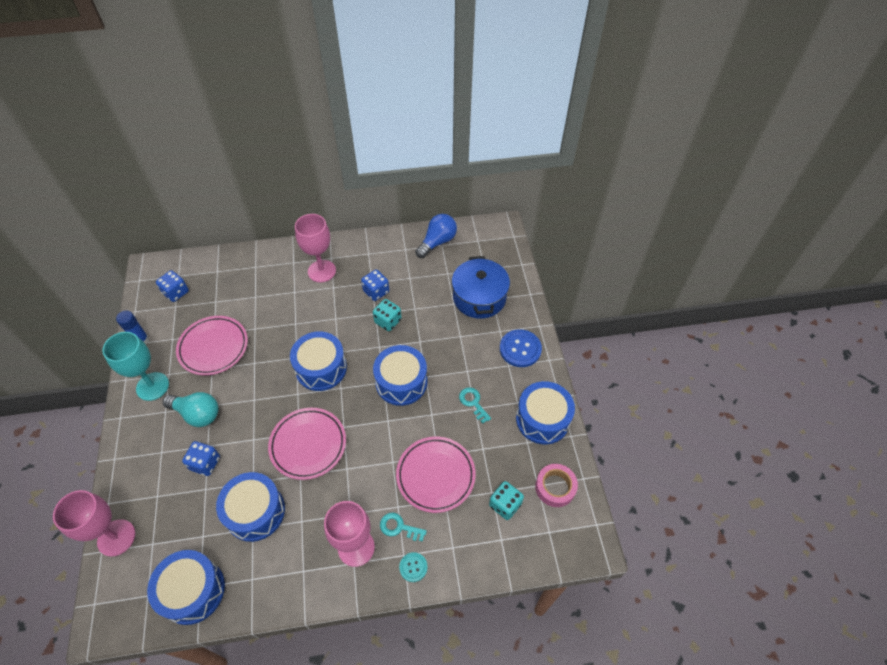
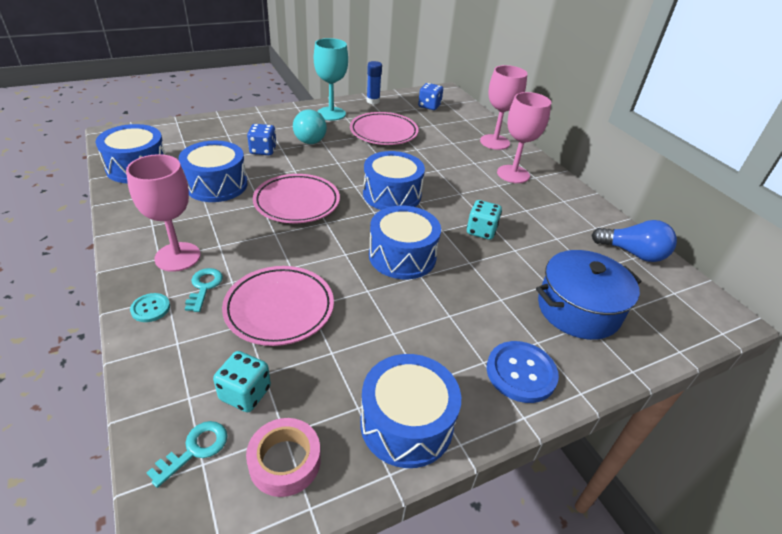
camera: 70 degrees right, 15 degrees down
pink goblet [53,490,135,557] -> pink goblet moved to [480,65,528,150]
blue dice [361,269,389,301] -> none
turquoise key [459,387,491,424] -> turquoise key moved to [146,421,227,488]

